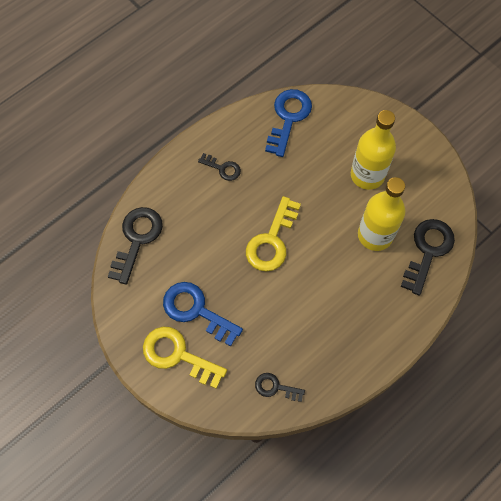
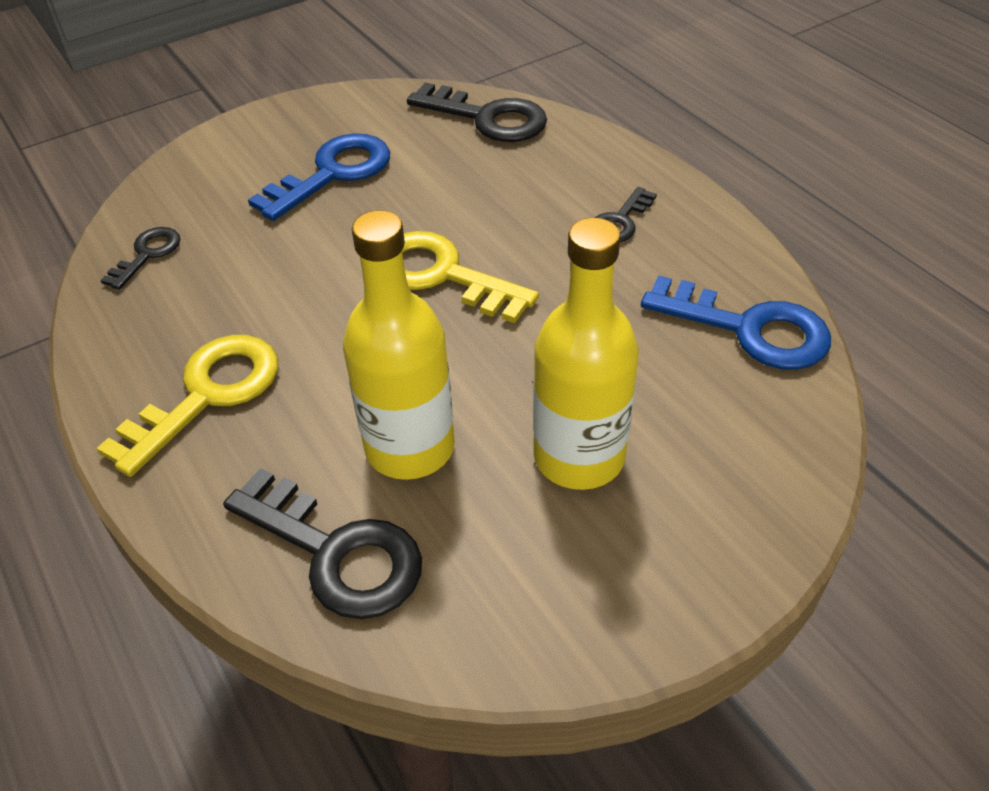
camera: 100 degrees right, 20 degrees down
yellow key [143,327,227,389] -> yellow key moved to [97,335,278,477]

